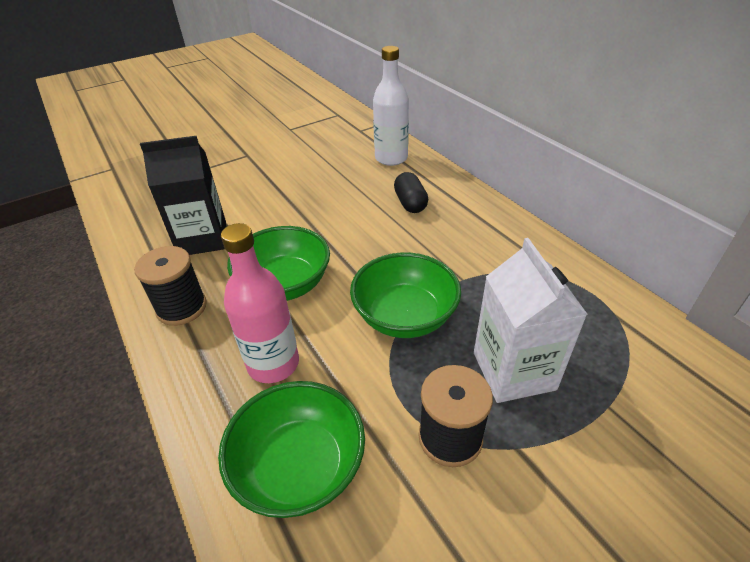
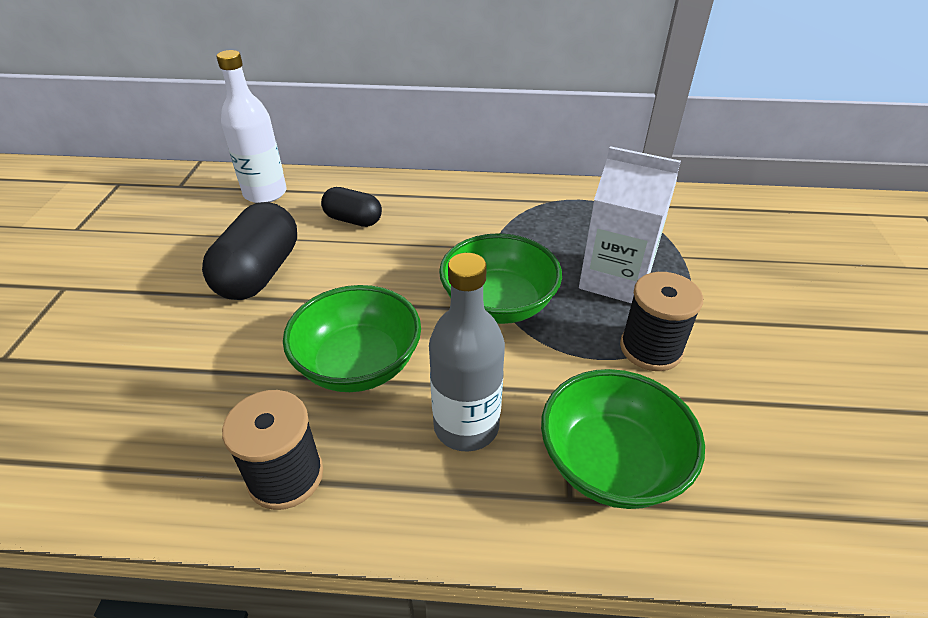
camera: 55 degrees left, 0 degrees up
black carton [140,136,226,255] -> none
pink bottle [221,223,299,383] -> grey bottle [429,253,505,452]
none -> black capsule [202,202,297,300]

